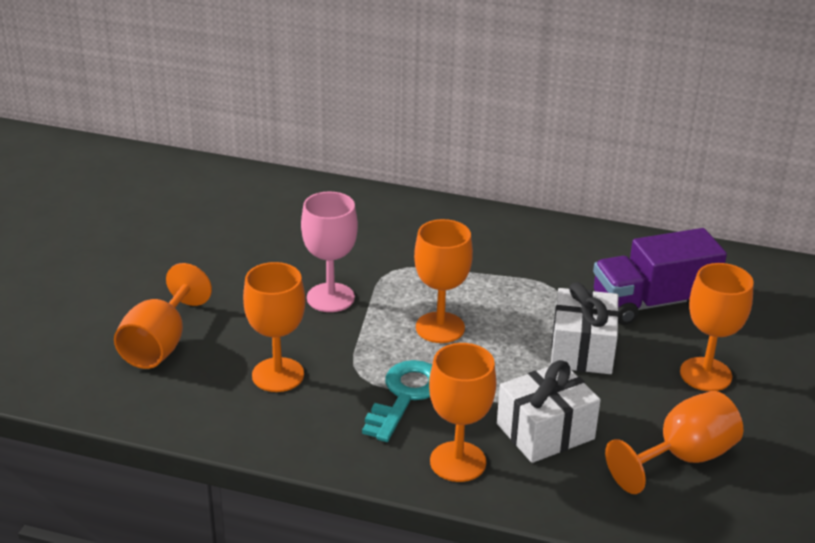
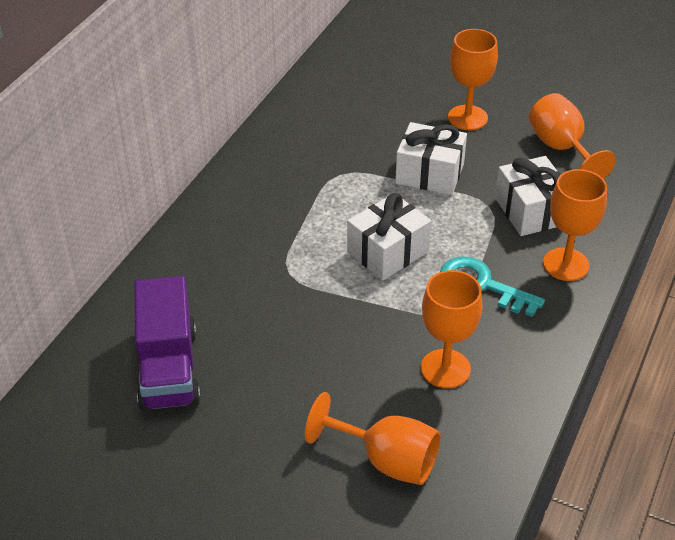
camera: 80 degrees left, 10 degrees up
pink goblet [301,191,358,312] -> none
orange goblet [414,219,473,343] -> white gift [347,193,431,280]
purple truck [593,228,727,325] -> purple truck moved to [134,276,201,411]

